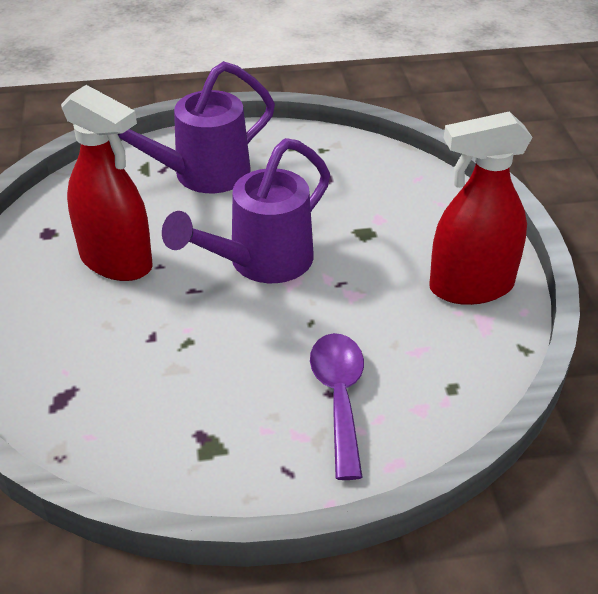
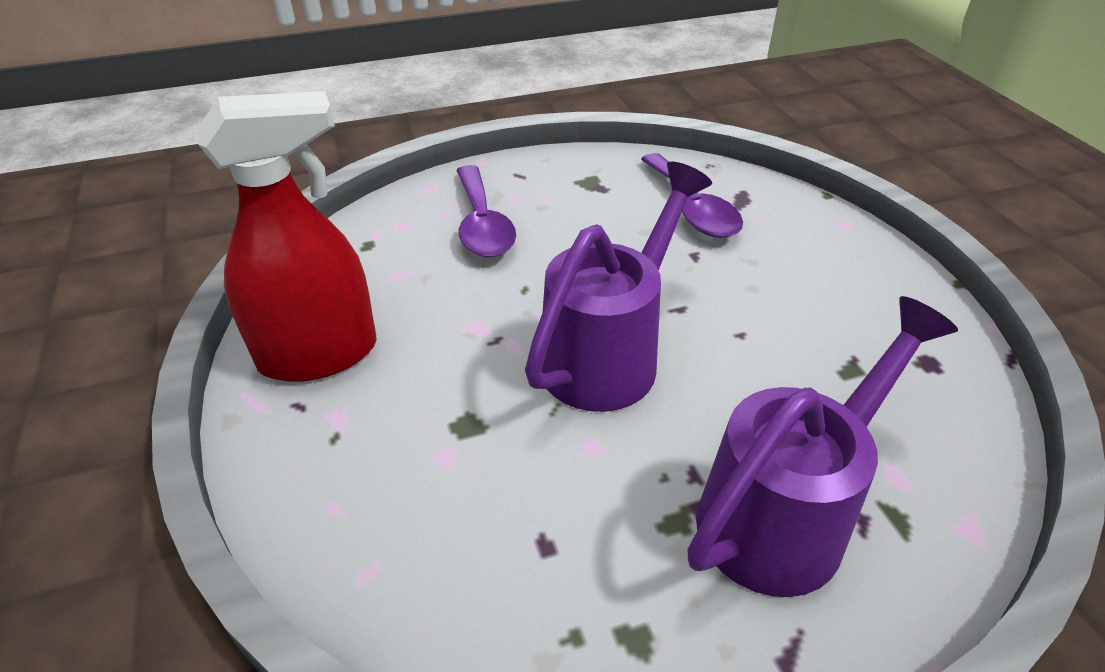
camera: 170 degrees right, 0 degrees up
red spray bottle [61,85,153,281] -> none
none -> purple spoon [641,153,743,238]

